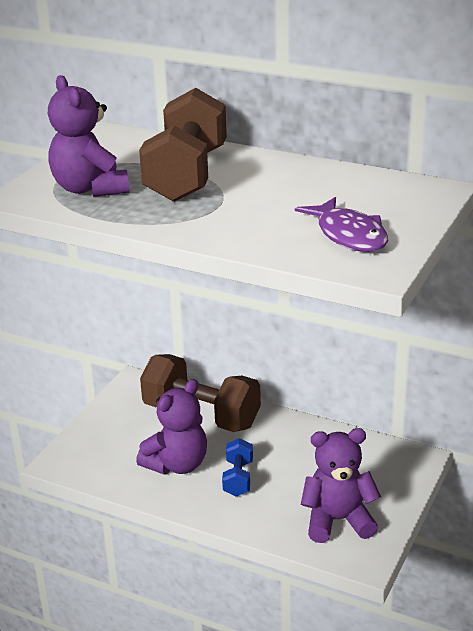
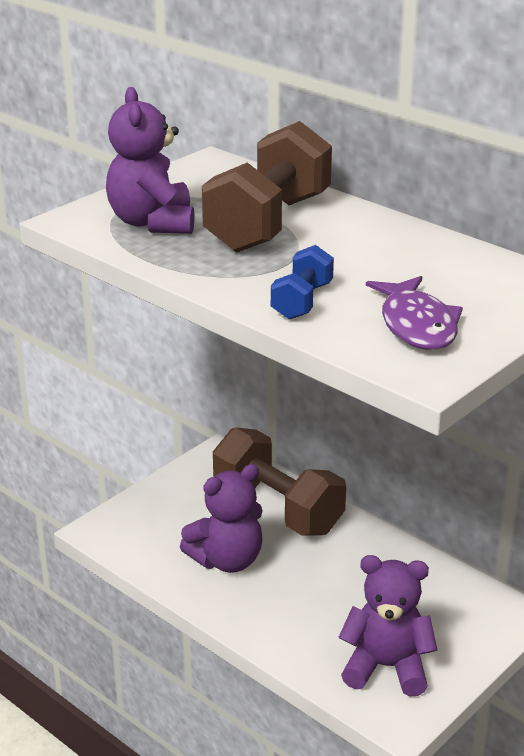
camera: 15 degrees right, 0 degrees up
blue dumbbell [222,438,253,497] -> blue dumbbell moved to [271,245,334,320]

